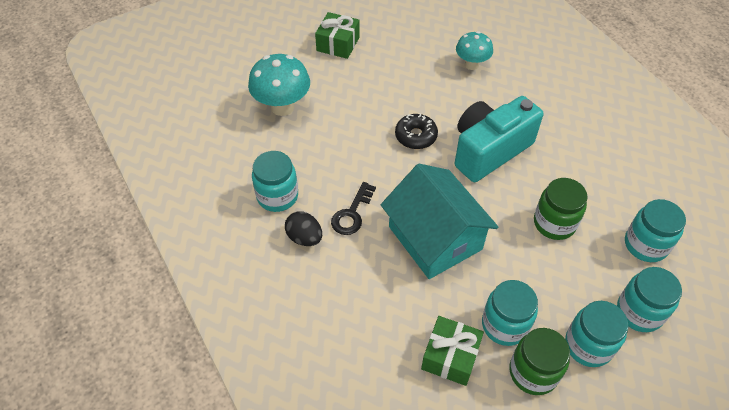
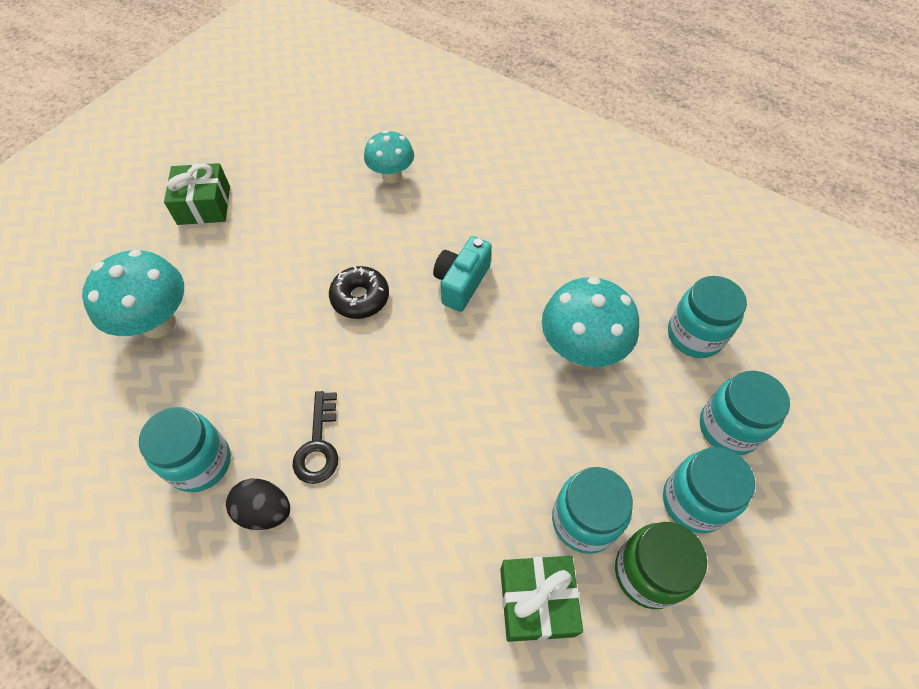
camera: 25 degrees left, 5 degrees up
turquoise house [381,164,498,279] -> none
turquoise camera [455,96,543,182] -> turquoise camera [433,236,492,312], size x0.57
green jar [534,178,588,240] -> turquoise mushroom [542,277,639,367]

